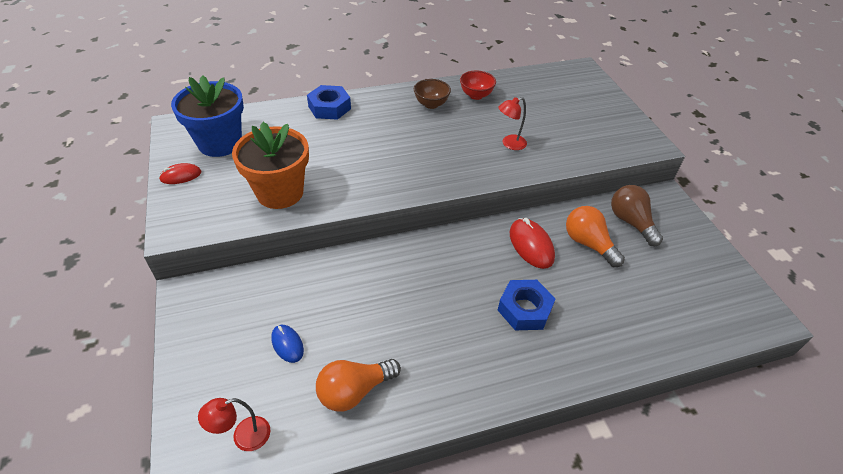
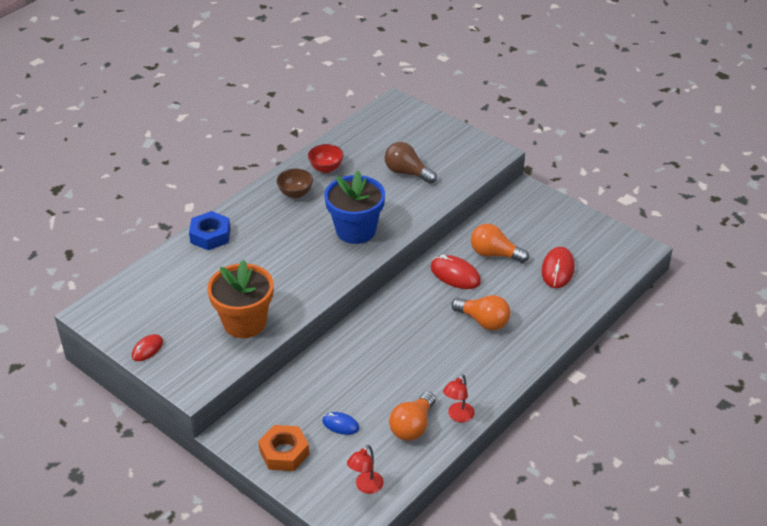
camera: 30 degrees left, 5 degrees down
blue flower pot [171,75,244,157] -> blue flower pot moved to [324,171,385,244]
red lamp [498,97,527,150] -> red lamp moved to [443,374,475,423]
blue nut [498,280,556,330] -> orange light bulb [451,295,511,331]
brown light bulb [611,185,663,246] -> brown light bulb moved to [385,142,437,184]
none -> orange nut [258,425,309,471]
none -> red mouse [541,247,575,288]

